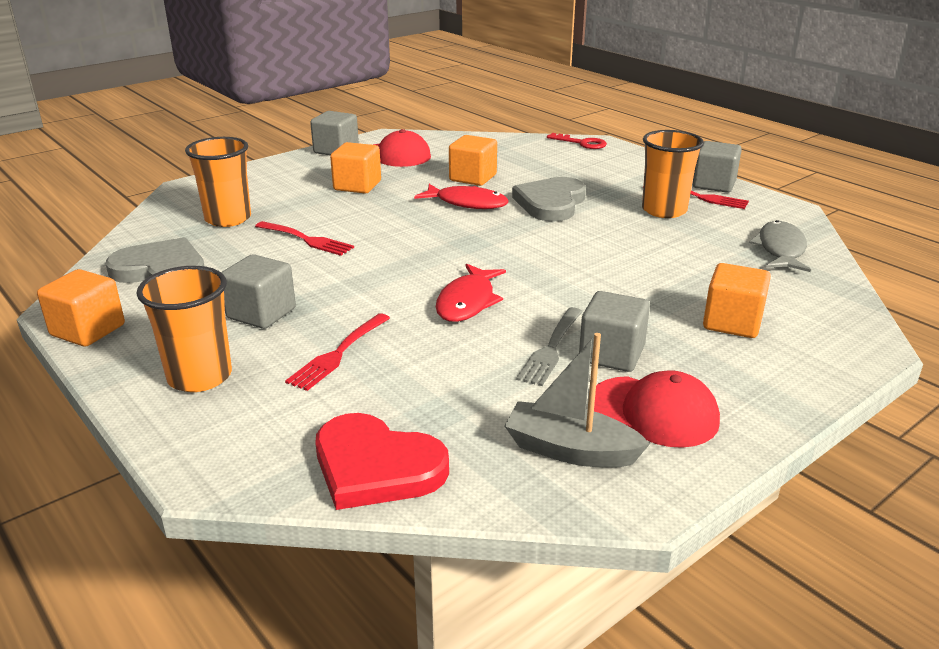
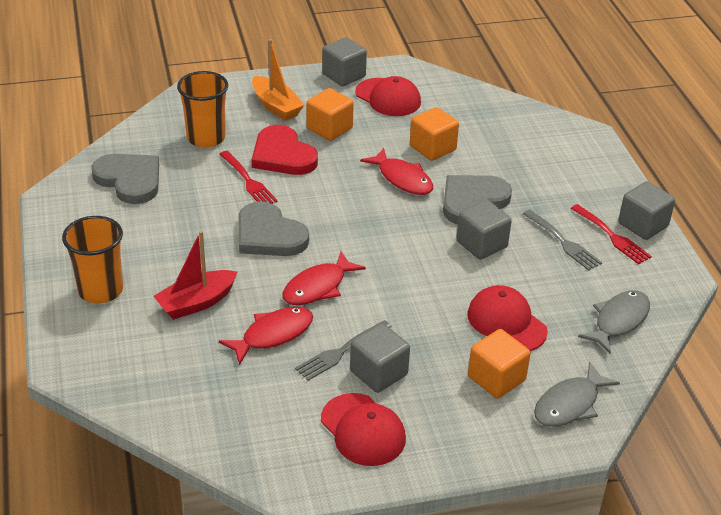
camera: 25 degrees right, 10 degrees up
orange cube [37,269,125,347] -> none
grey cube [221,254,296,329] -> grey cube moved to [456,200,512,260]
red fork [285,313,390,391] -> red boat [153,231,237,320]
red heart [315,413,449,510] -> red heart moved to [252,125,318,175]
grey boat [505,333,650,468] -> none
red key [547,133,607,149] -> none
orange cup [642,130,704,218] -> grey fork [523,210,602,271]
none -> red fish [219,307,313,365]
none -> grey heart [239,201,309,256]
none -> orange boat [252,39,304,121]
none -> red cap [467,285,548,351]
none -> grey fish [534,362,620,427]

